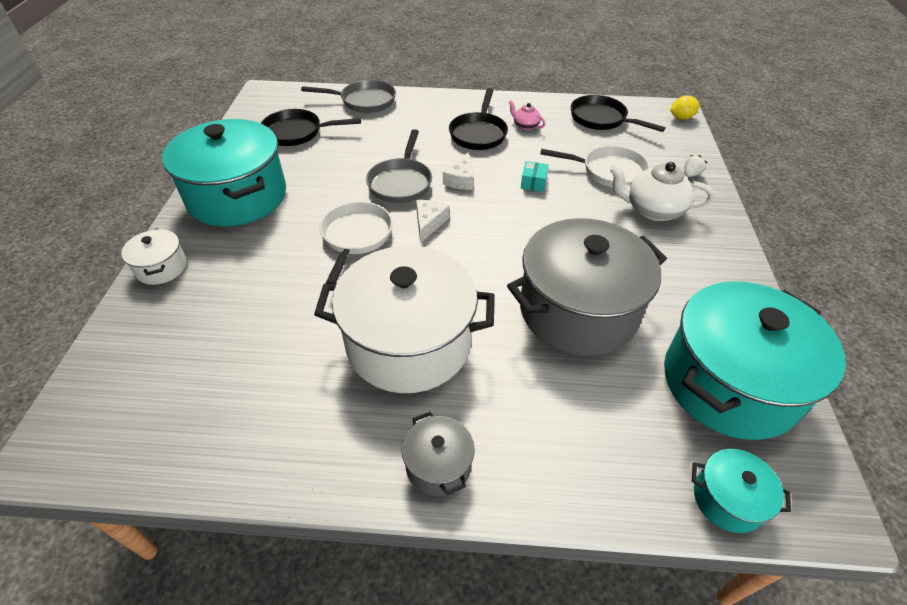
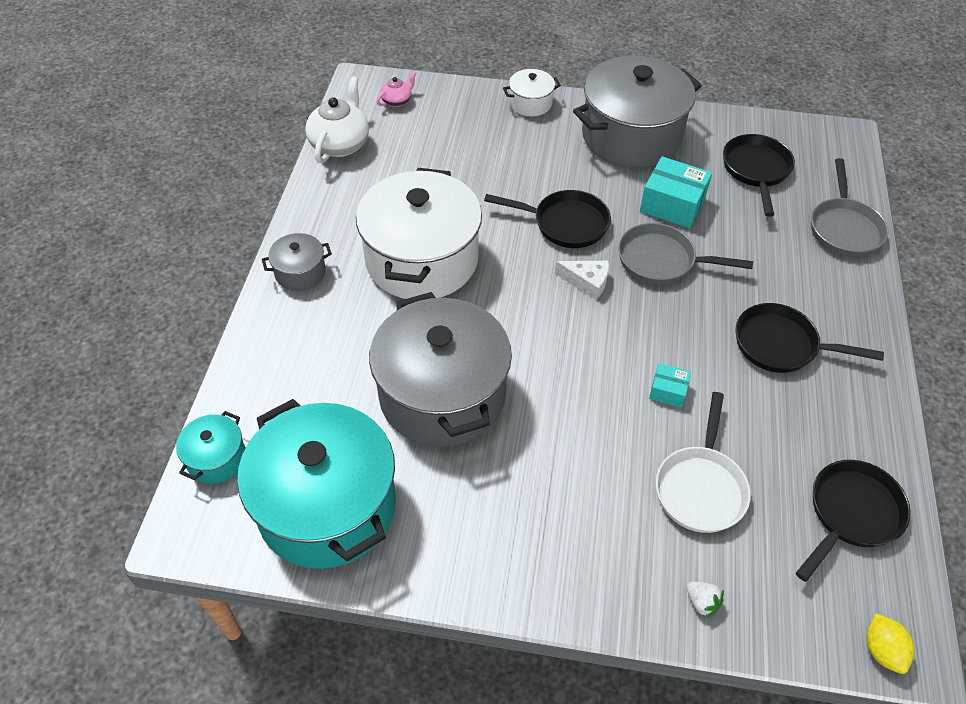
camera: 95 degrees right, 5 degrees up
turquoise pot [162,119,286,227] -> grey pot [573,56,702,168]
white pan [320,202,393,284] -> black pan [484,190,611,248]
white cheese [443,152,474,190] -> none
pink teapot [509,100,546,130] -> pink teapot moved to [376,71,416,107]
white teapot [609,162,714,221] -> white teapot moved to [305,77,369,163]
none -> turquoise box [640,156,712,228]

